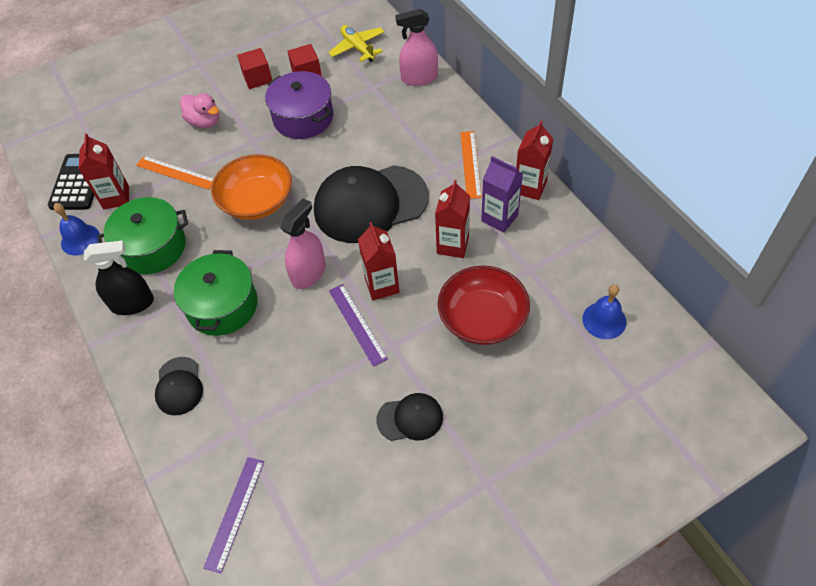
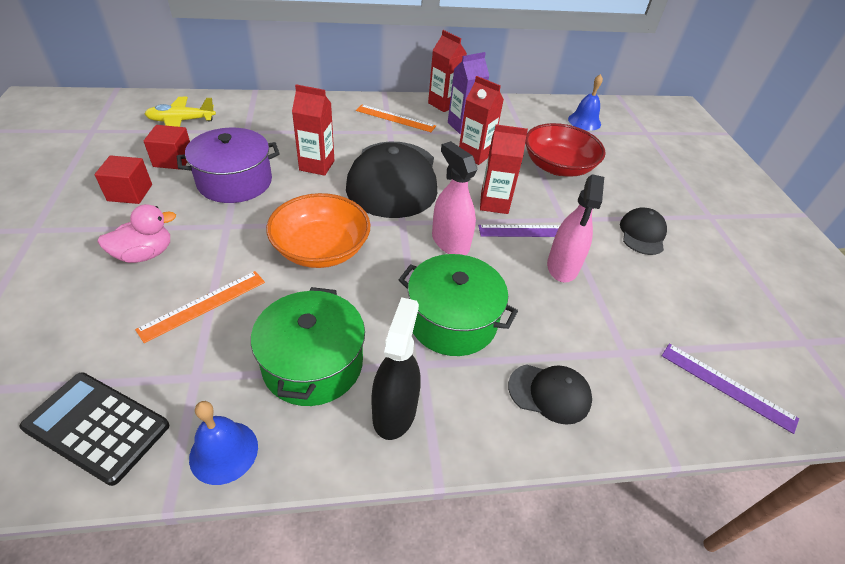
camera: 75 degrees left, 10 degrees down
red carton [79,133,129,209] -> red carton moved to [292,84,335,176]
pink spray bottle [395,9,438,86] -> pink spray bottle moved to [547,174,604,283]

